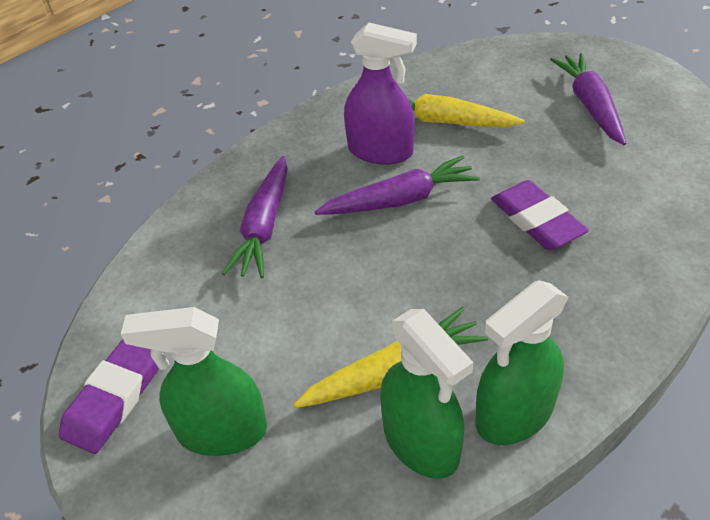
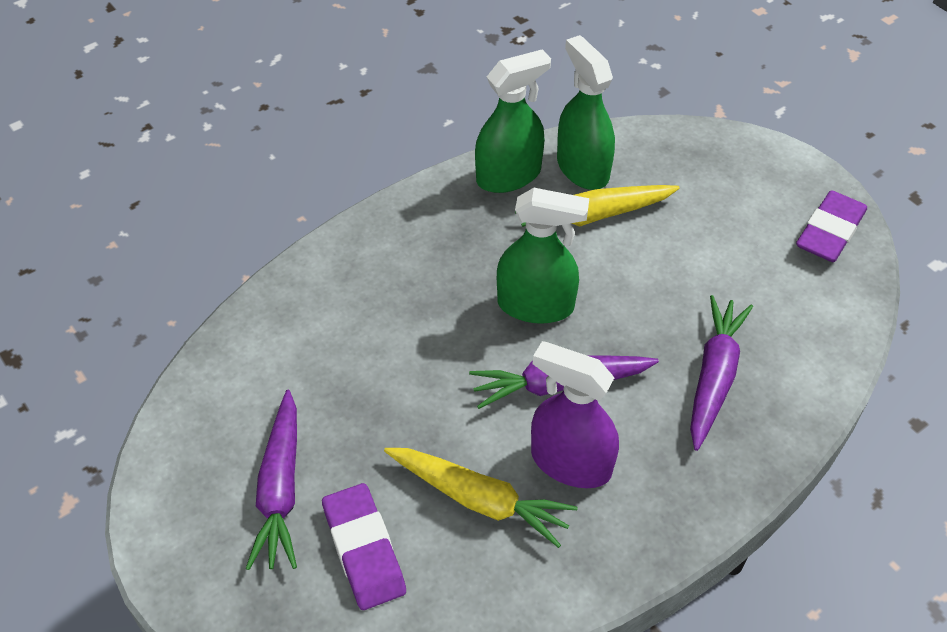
camera: 175 degrees left, 5 degrees up
green spray bottle [121,307,267,456] -> green spray bottle moved to [497,188,589,324]
purple eraser [491,180,589,250] -> purple eraser moved to [322,483,406,610]

